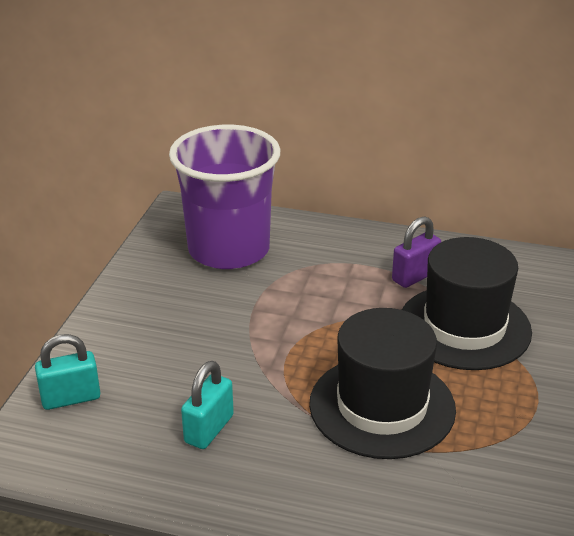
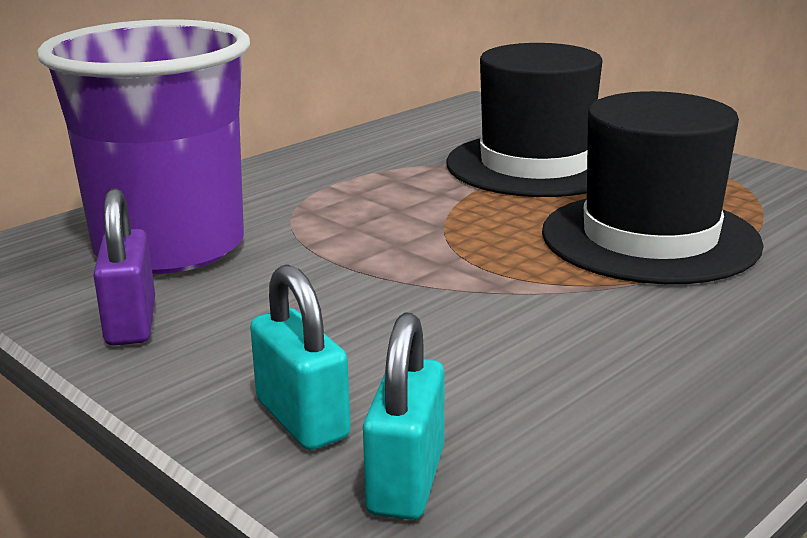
camera: 60 degrees left, 10 degrees down
turquoise padlock [181,361,234,449] -> turquoise padlock moved to [250,264,351,450]
purple padlock [392,216,441,288] -> purple padlock moved to [93,188,155,345]

